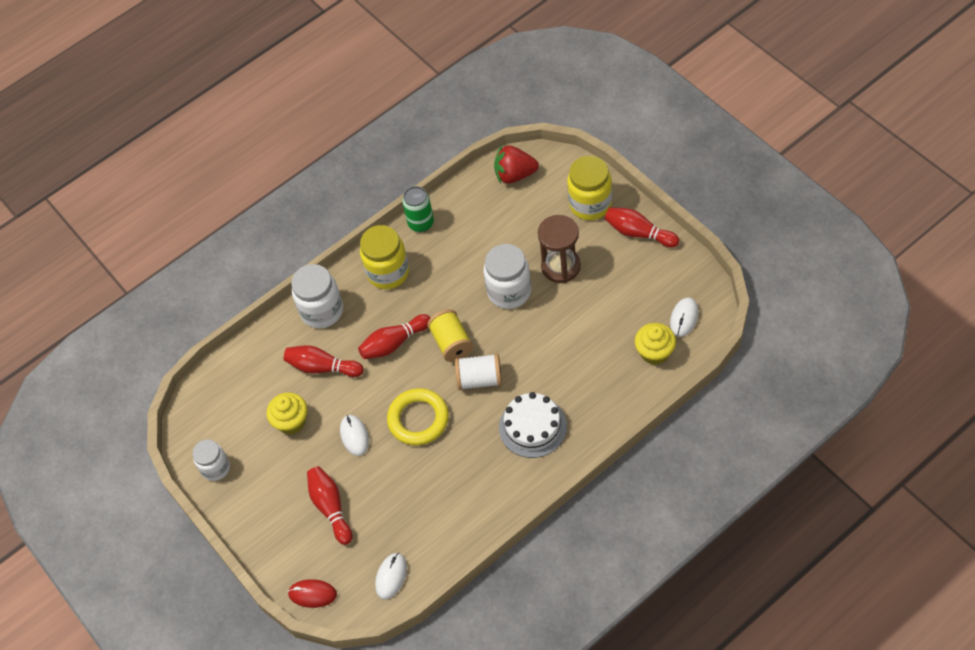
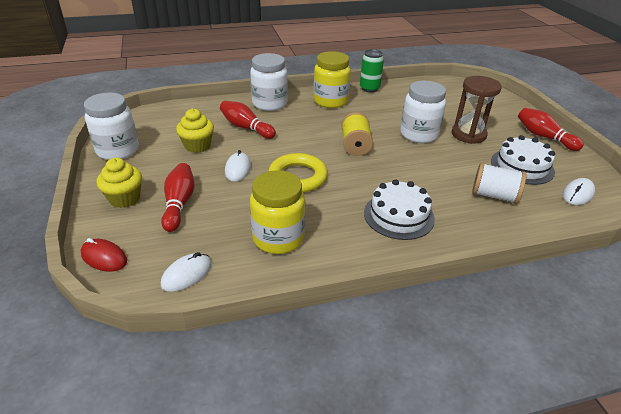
camera: 15 degrees right, 20 degrees down
white jar [193,440,230,481] -> white jar [84,93,139,160], size x1.55
red bowling pin [358,314,430,359] -> none
white spool [455,354,502,390] -> white spool moved to [472,163,526,204]
red strawberry [494,145,539,184] -> none
yellow jar [567,156,612,220] -> yellow jar moved to [250,170,305,254]
yellow cupcake [635,323,676,365] -> yellow cupcake moved to [97,158,142,208]
none -> white cake [491,135,555,185]

